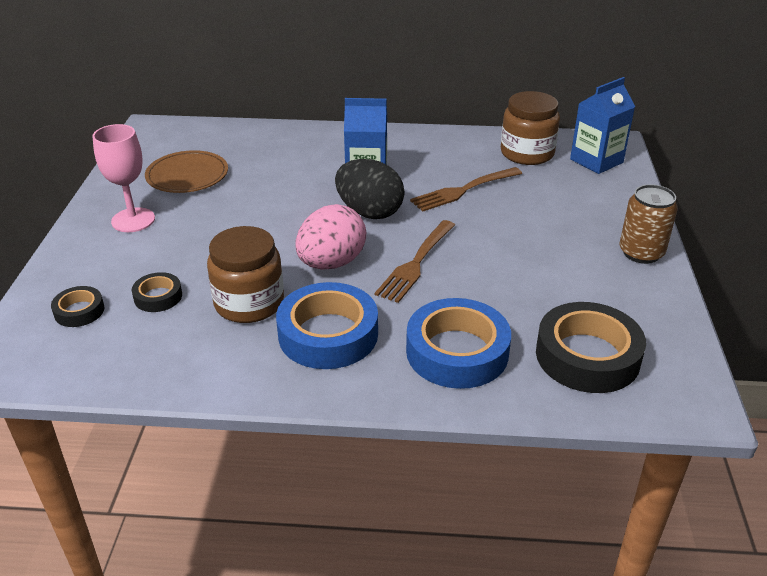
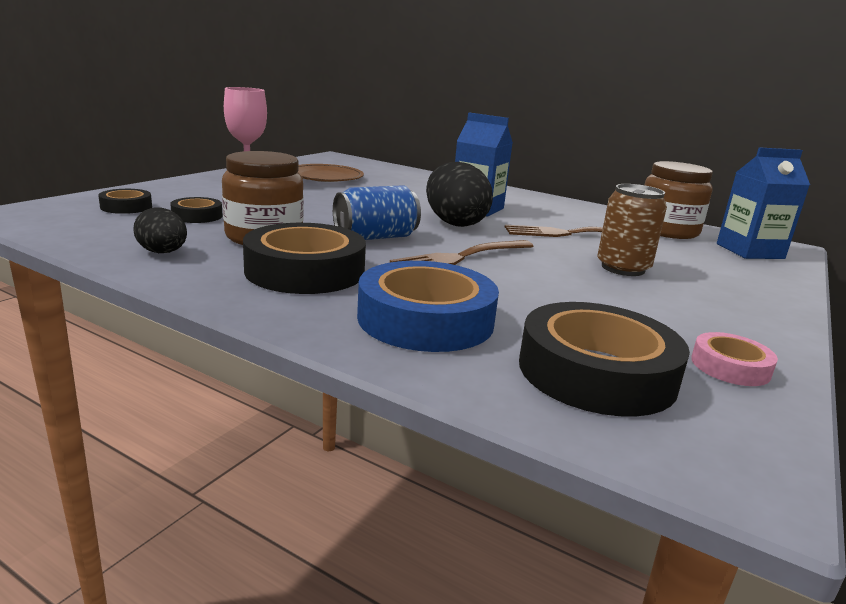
camera: 25 degrees right, 15 degrees down
blue tape [276,282,378,369] -> black tape [243,223,366,294]
pink egg [295,204,366,270] -> blue can [333,185,421,240]
brown can [620,184,678,264] -> brown can moved to [597,184,667,276]
none -> black egg [133,207,187,253]
none -> pink tape [691,332,778,386]

